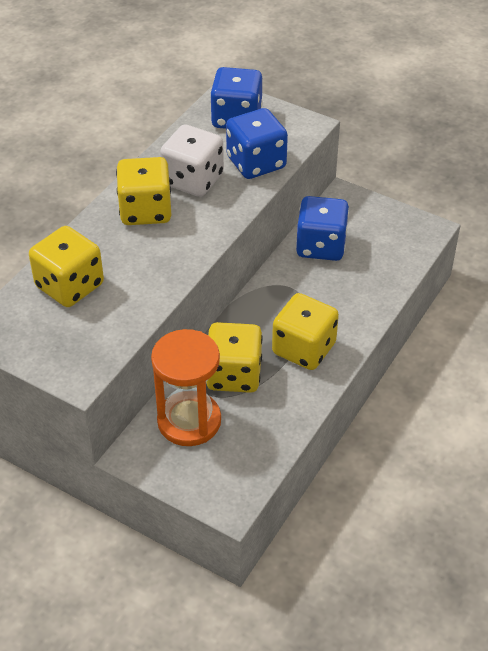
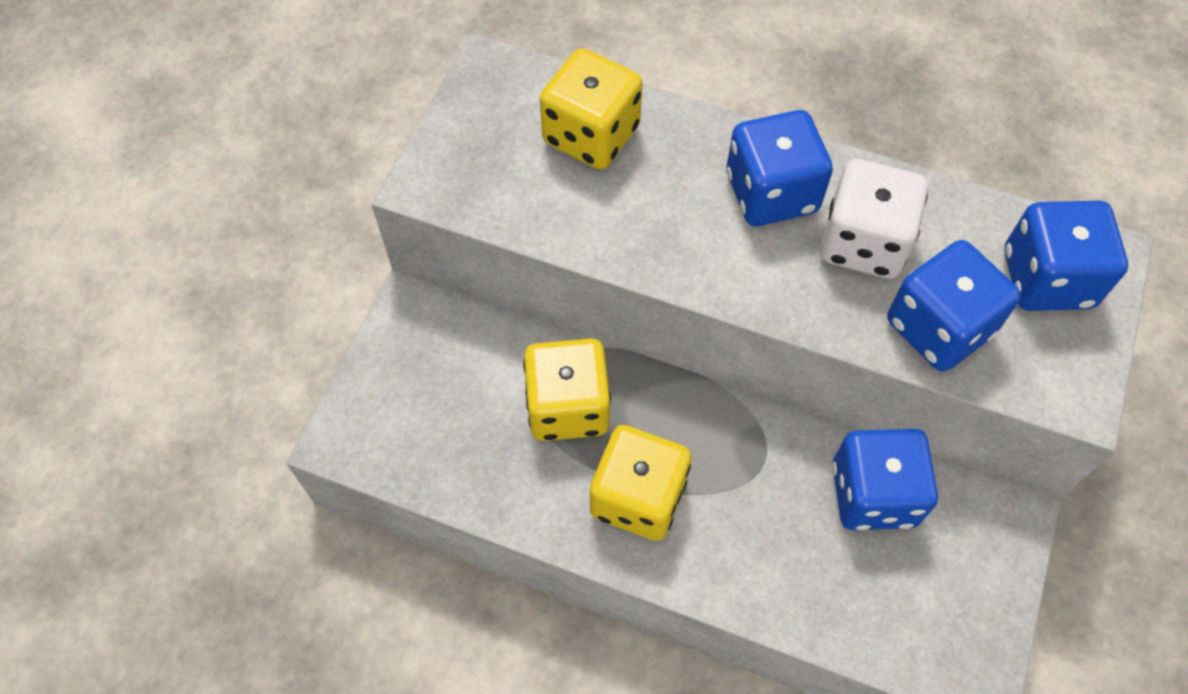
camera: 80 degrees right, 15 degrees up
yellow dice [116,157,171,225] -> blue dice [726,110,833,226]
orange hourglass [151,329,221,446] -> none

